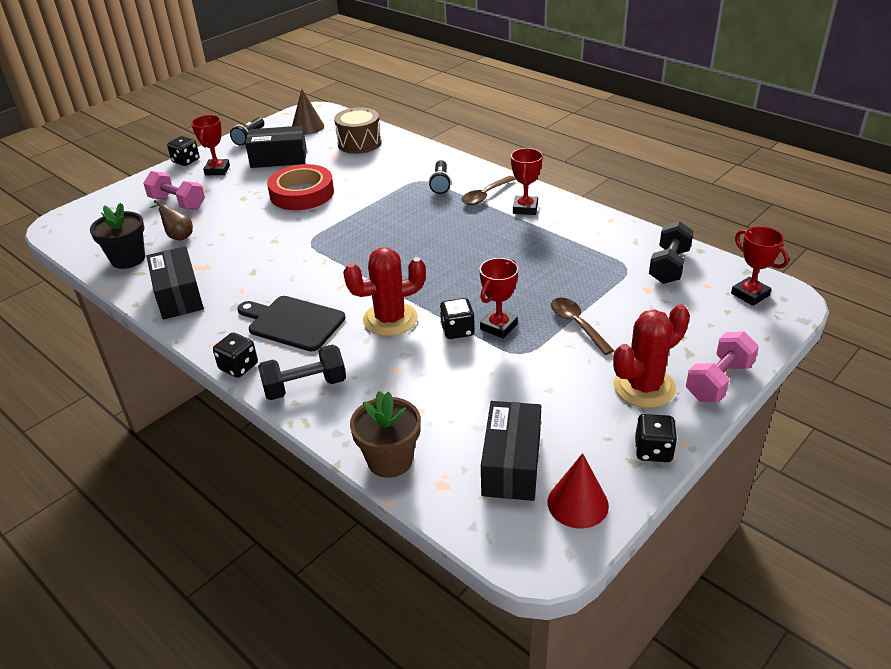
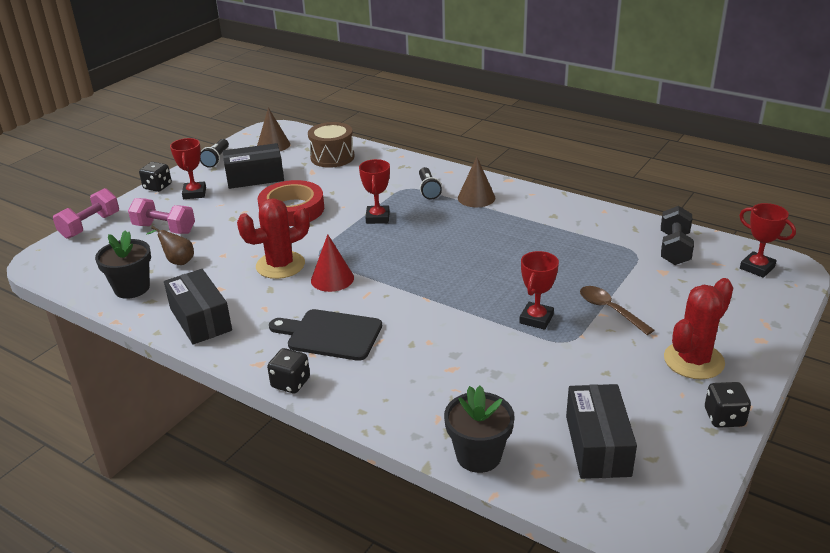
camera: 10 degrees left, 5 degrees down
black dumbbell [258,344,346,400] -> none
red cactus [343,248,426,336] -> red cactus moved to [237,198,310,279]
brown flower pot [350,391,421,478] -> black flower pot [444,386,515,473]
black dice [440,298,475,339] -> none
brown spoon [461,176,516,205] -> brown cone [458,157,495,207]
red trophy [511,148,543,215] -> red trophy moved to [359,159,390,224]
red cone [548,453,609,529] -> red cone moved to [311,234,354,292]
pink dumbbell [686,331,759,402] -> pink dumbbell moved to [53,188,119,239]

